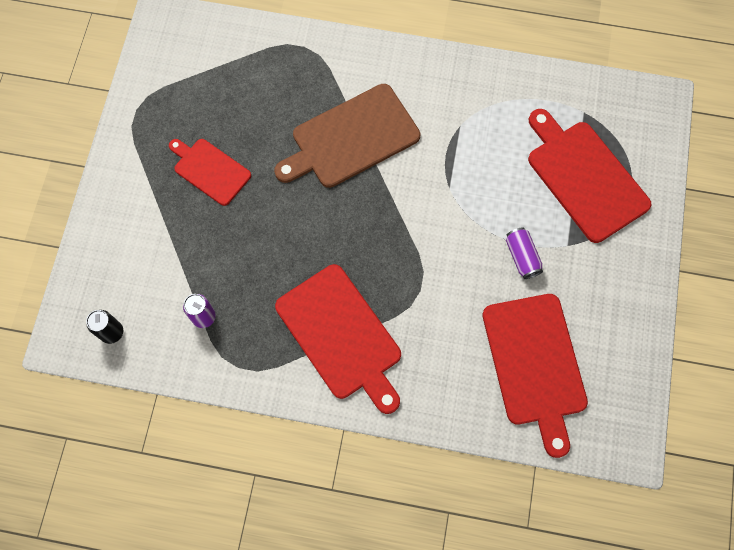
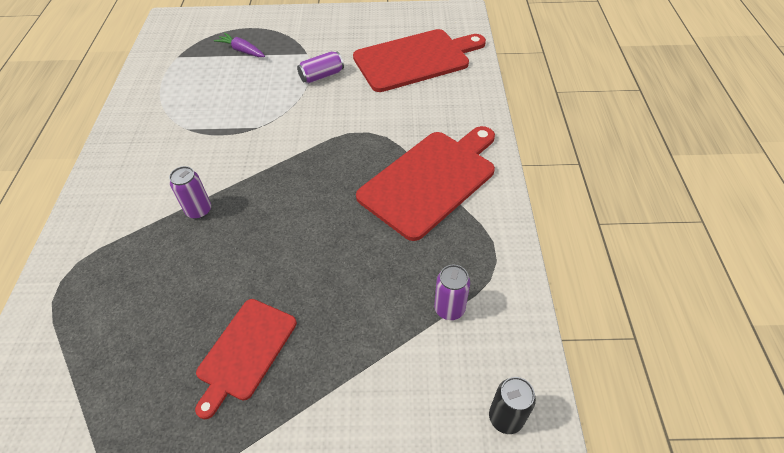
camera: 100 degrees left, 20 degrees down
brown cutting board [274,84,420,188] -> purple can [169,166,211,219]
red cutting board [528,109,651,243] -> purple carrot [214,33,265,57]

